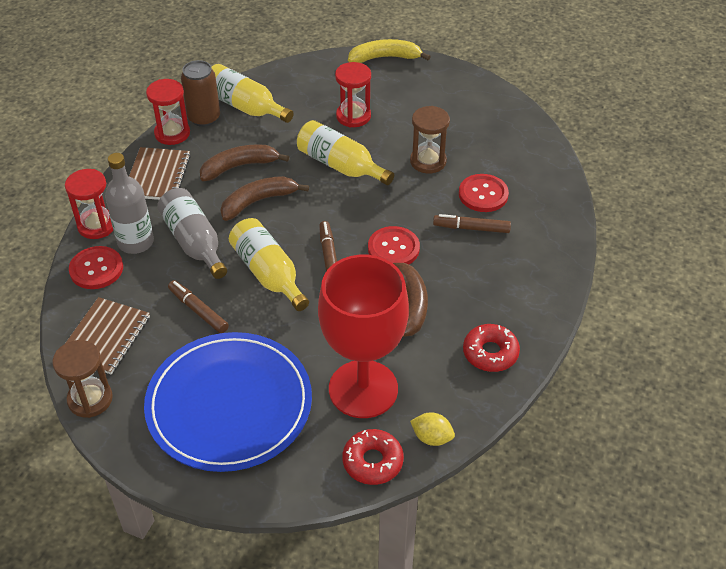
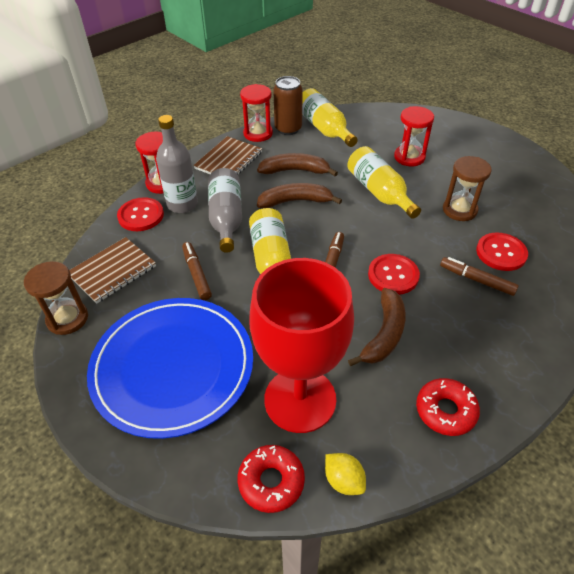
camera: 25 degrees right, 0 degrees up
yellow banana [348,39,431,63] -> none

